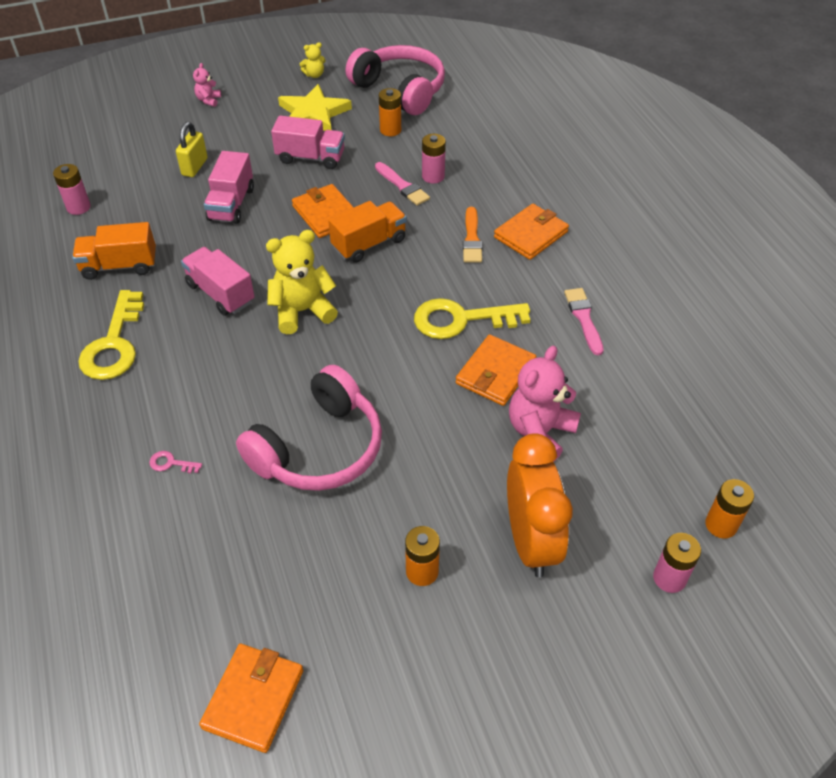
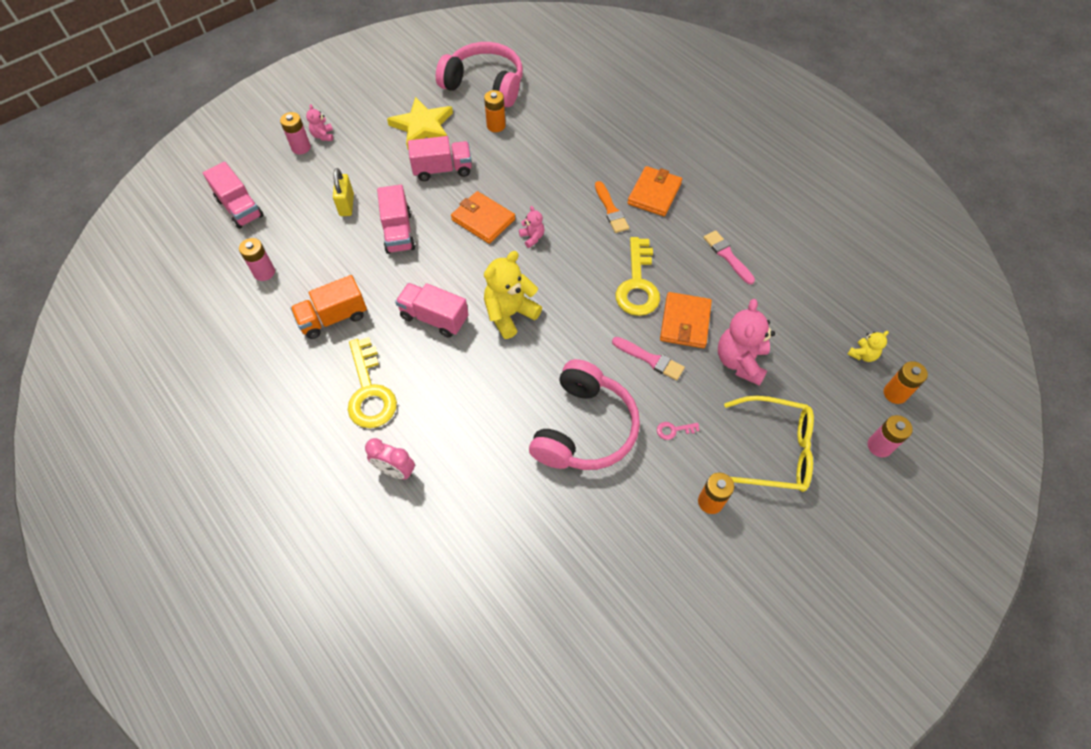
camera: 20 degrees left, 10 degrees up
pink key [149,451,202,474] -> pink key moved to [657,422,700,440]
orange wallet [199,644,303,753] -> none
yellow teddy bear [300,42,326,78] -> yellow teddy bear moved to [848,331,889,362]
orange truck [328,201,407,263] -> pink teddy bear [519,206,544,248]
pink brush [375,162,430,206] -> pink brush moved to [612,337,685,380]
yellow key [414,298,530,339] -> yellow key turned 60 degrees counterclockwise [615,237,660,316]
pink battery [422,134,446,184] -> pink battery moved to [280,112,311,154]
orange clock [507,433,573,577] -> yellow glasses [724,396,814,492]
none -> pink truck [203,162,264,229]
none -> pink clock [365,438,415,479]

